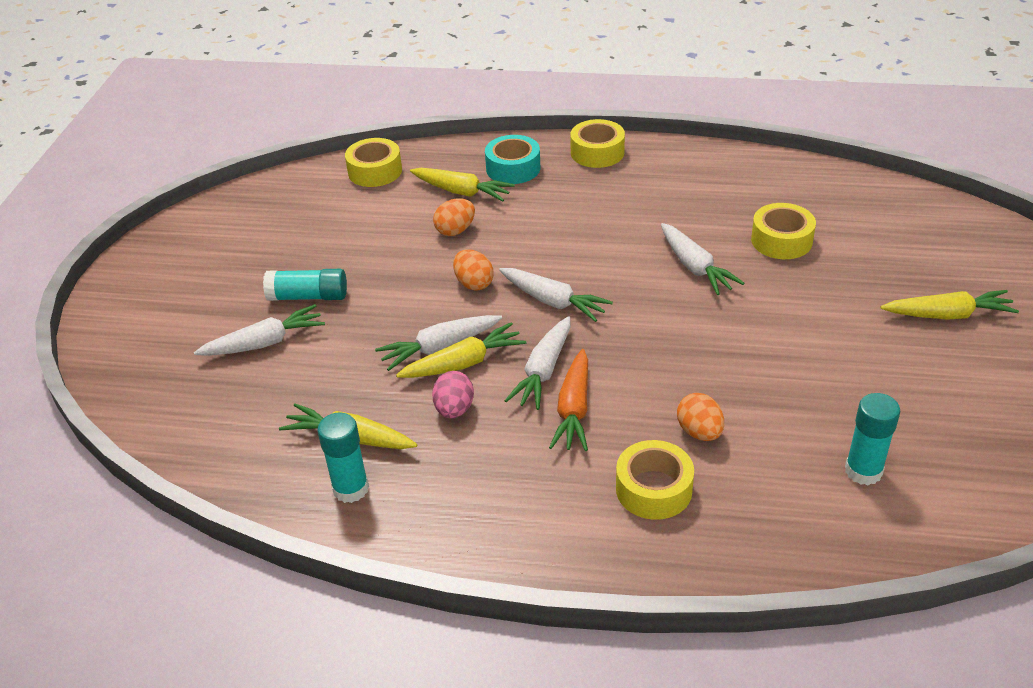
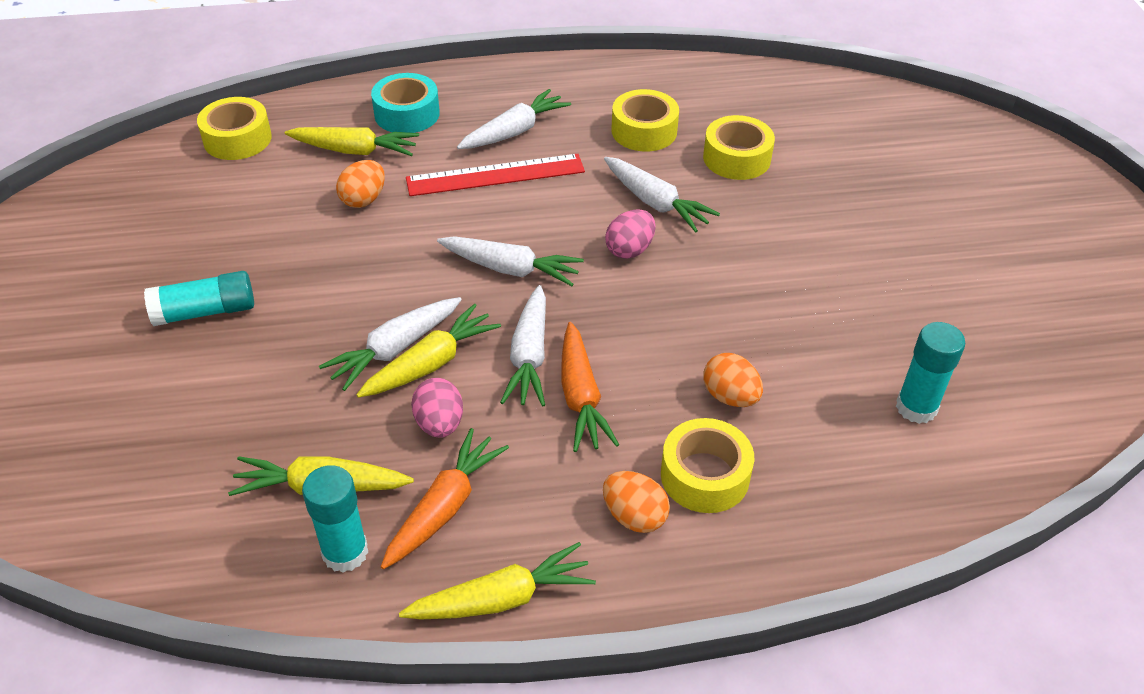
camera: 20 degrees left, 5 degrees up
white carrot [194,304,325,356] -> white carrot moved to [457,89,571,149]
orange egg [453,249,494,291] -> orange egg moved to [603,471,670,533]
yellow tape [570,119,625,168] -> yellow tape moved to [611,89,679,151]
yellow carrot [880,290,1019,320] -> yellow carrot moved to [399,542,596,620]
none -> orange carrot [381,428,509,569]
none -> red ruler [406,154,585,196]
none -> pink egg [605,209,655,259]

